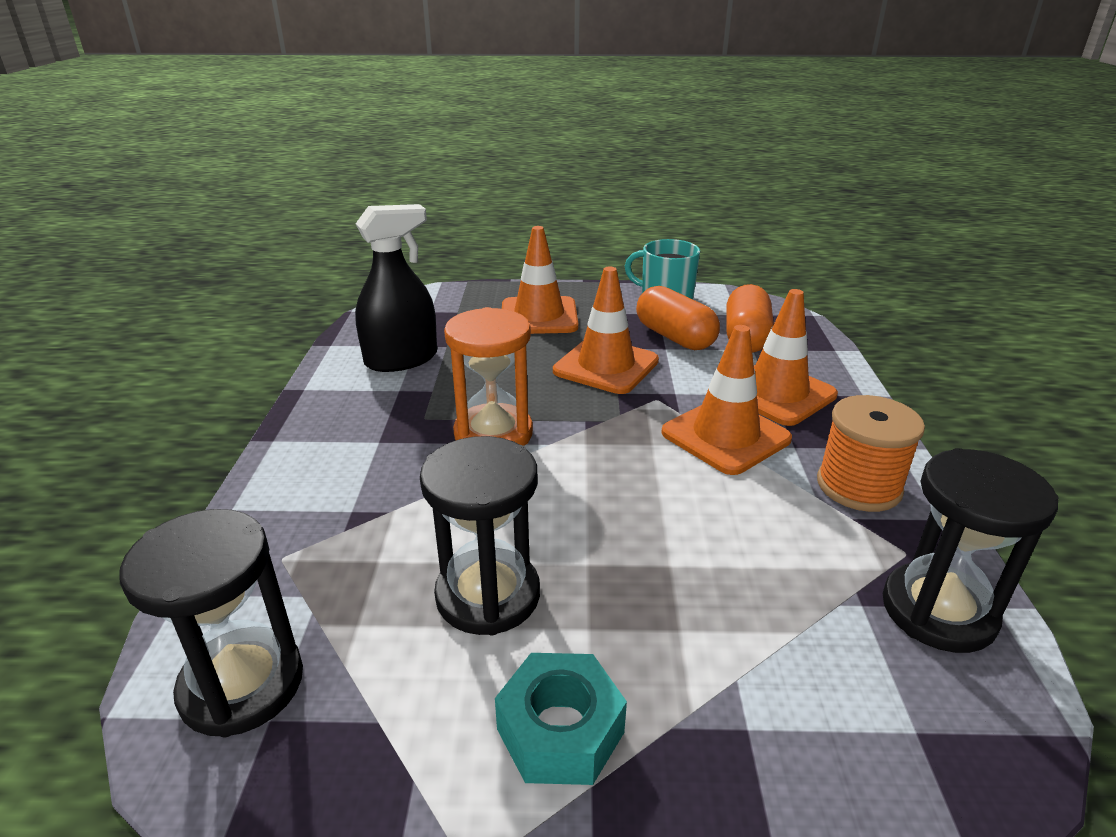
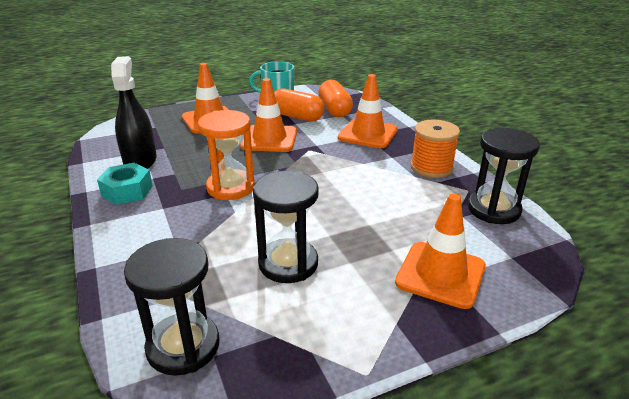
camera: 25 degrees left, 0 degrees up
black spray bottle [355,204,437,372] -> black spray bottle turned 45 degrees counterclockwise [111,56,157,169]
turquoise nut [495,653,627,785] -> turquoise nut moved to [97,163,153,205]
orange traffic cone [661,325,792,475] -> orange traffic cone moved to [395,194,486,309]

